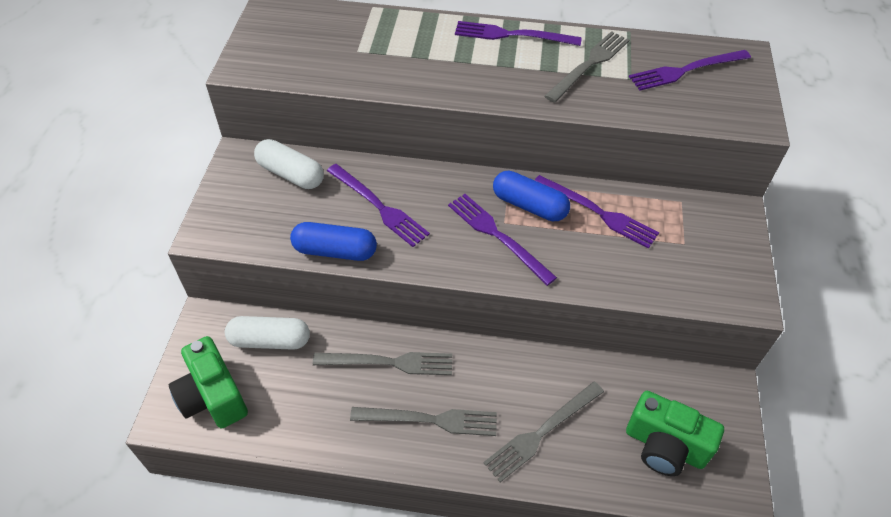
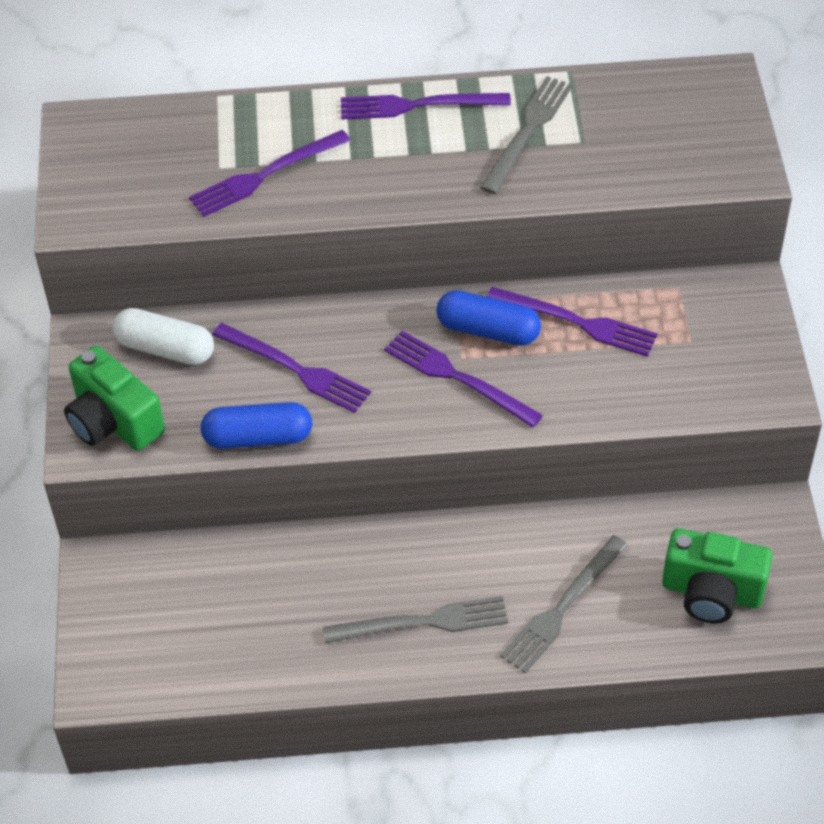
camera: 10 degrees left, 0 degrees up
green camera [169,336,248,428] -> green camera moved to [64,346,165,451]
white capsule [225,316,310,350] -> none
grey fork [313,352,452,375] -> none
purple fork [629,50,751,91] -> purple fork moved to [189,130,351,217]

